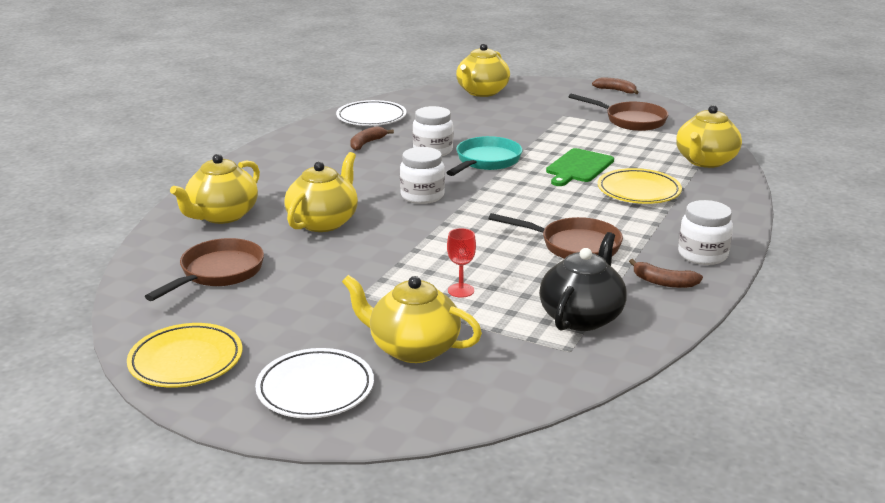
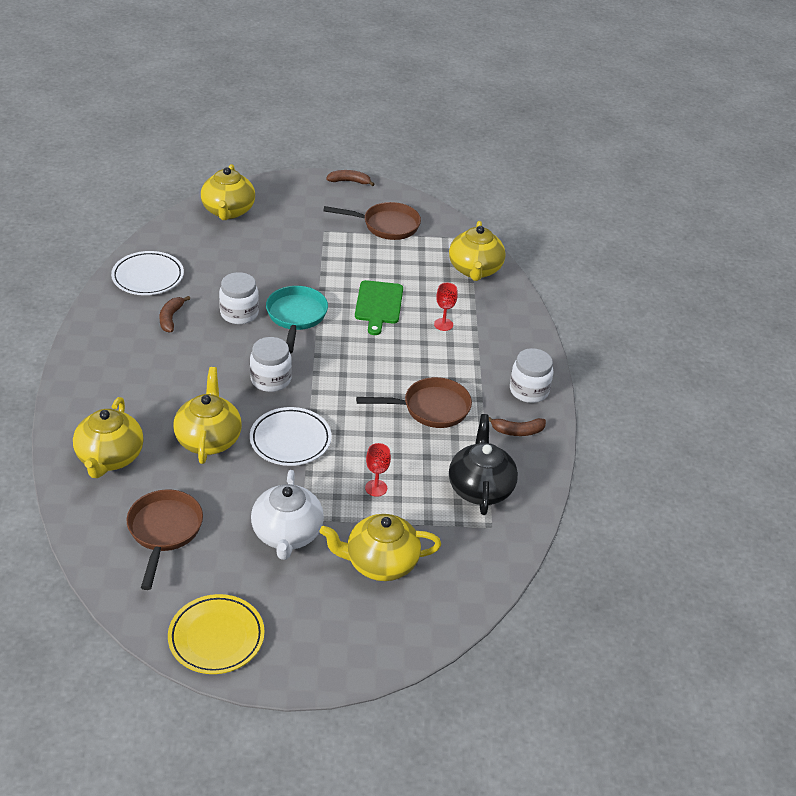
camera: 30 degrees left, 15 degrees up
white plate [255,348,374,419] -> white plate moved to [250,407,332,466]
yellow plate [598,168,682,204] -> red goblet [434,283,458,331]
none -> white teapot [251,470,324,560]

